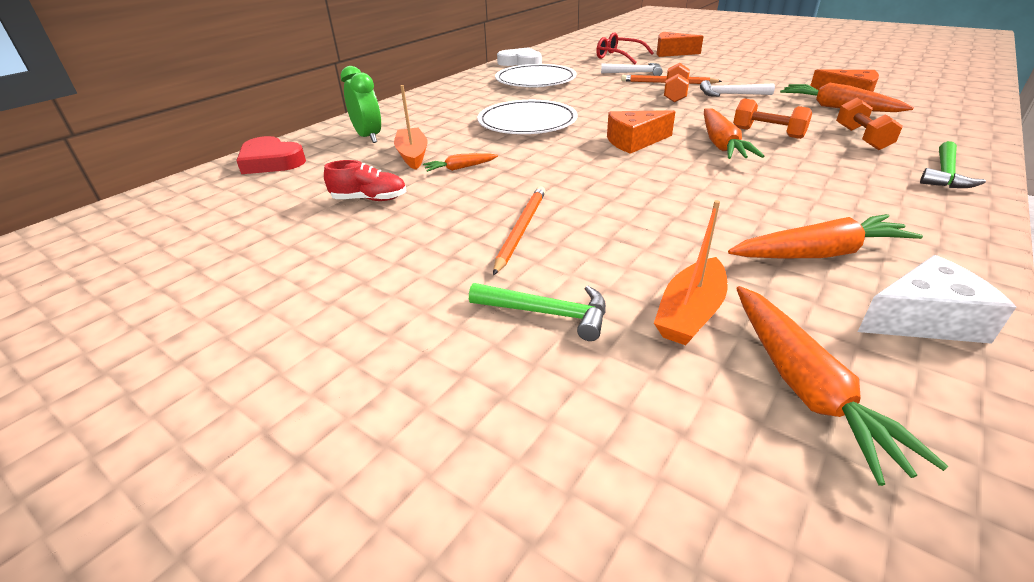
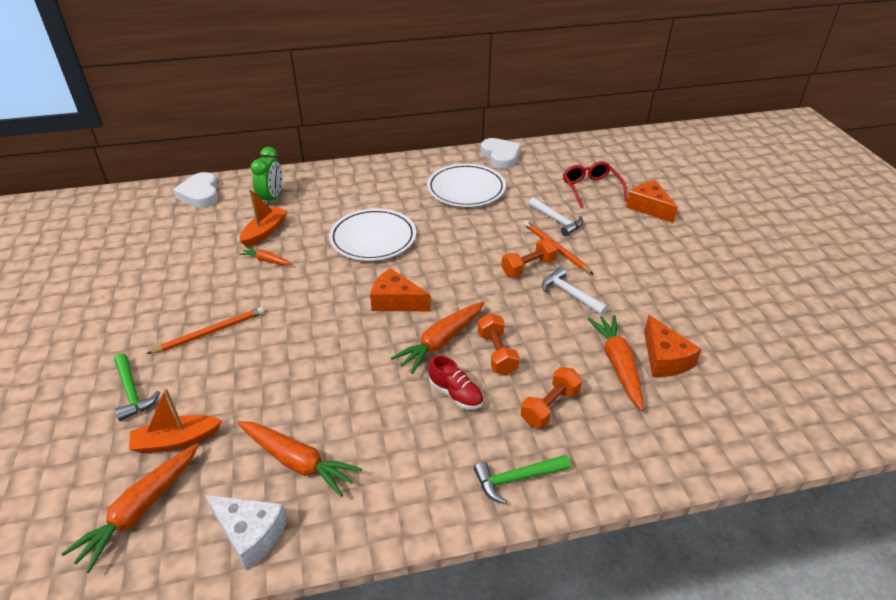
camera: 40 degrees right, 5 degrees up
red heart [236,136,306,174] -> white heart [173,172,218,208]
red shoe [324,160,407,201] -> red shoe moved to [429,355,483,410]

